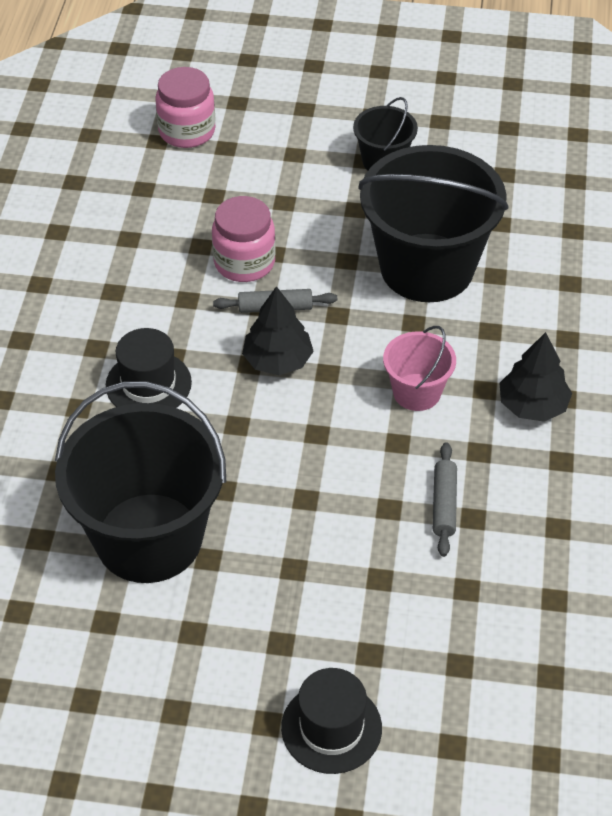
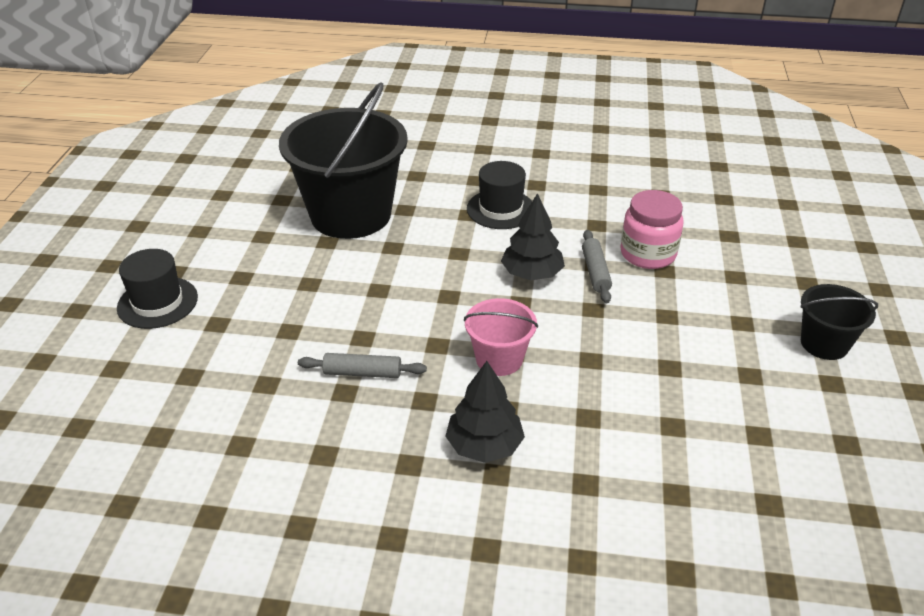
camera: 90 degrees right, 10 degrees down
pink jar [155,67,216,148] -> none
black bucket [358,145,509,302] -> none

